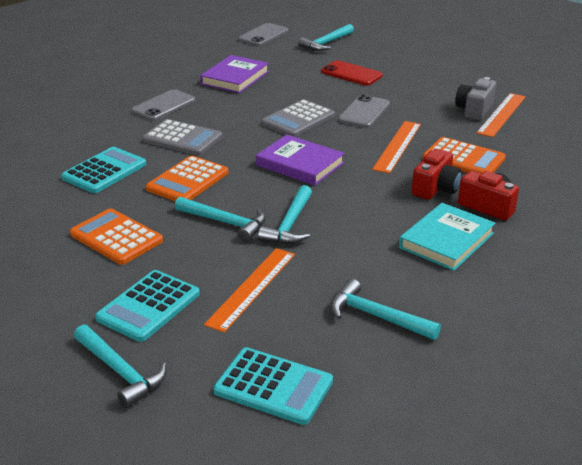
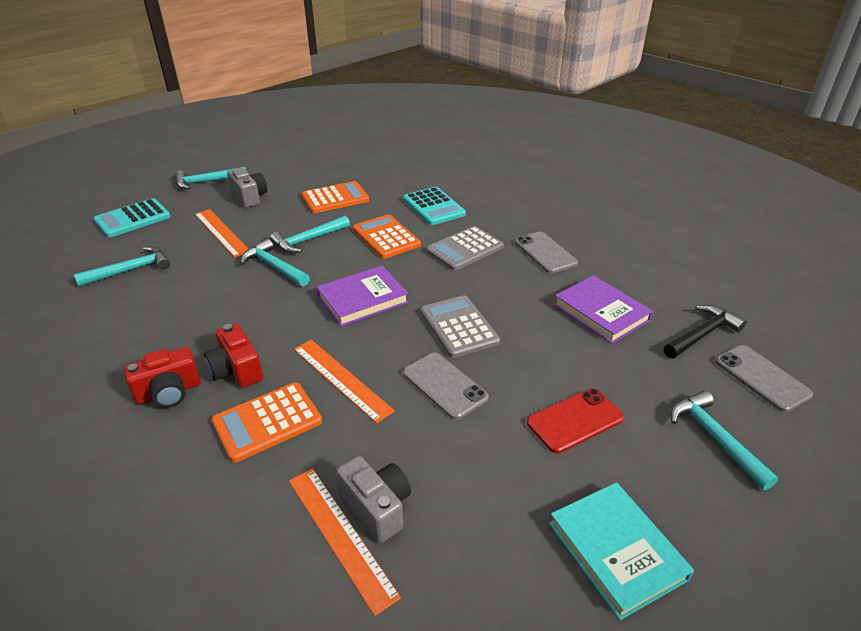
camera: 115 degrees right, 5 degrees up
turquoise calculator [95,270,200,342] -> grey camera [227,168,267,208]
turquoise book [399,203,495,271] -> turquoise book moved to [549,482,694,620]
none -> black hammer [664,305,747,358]

